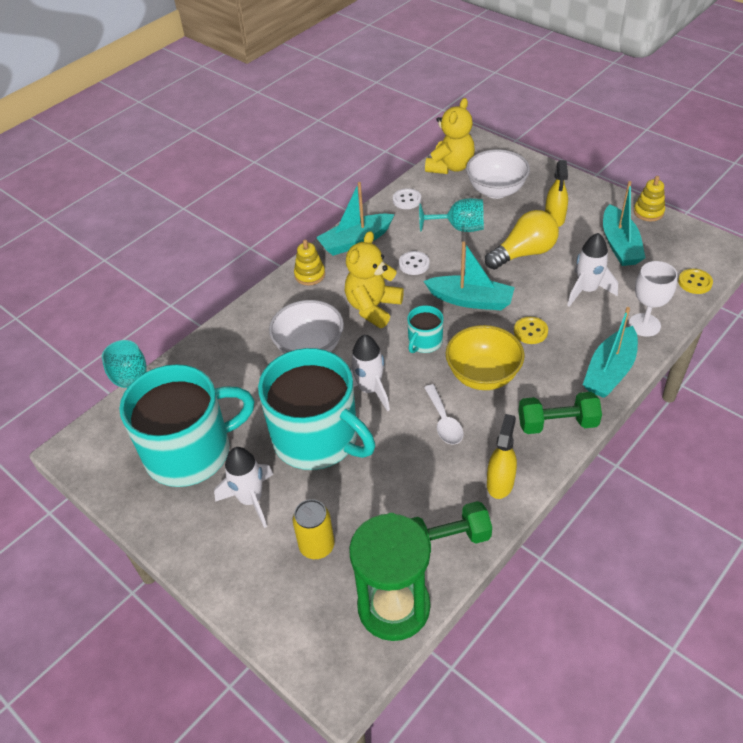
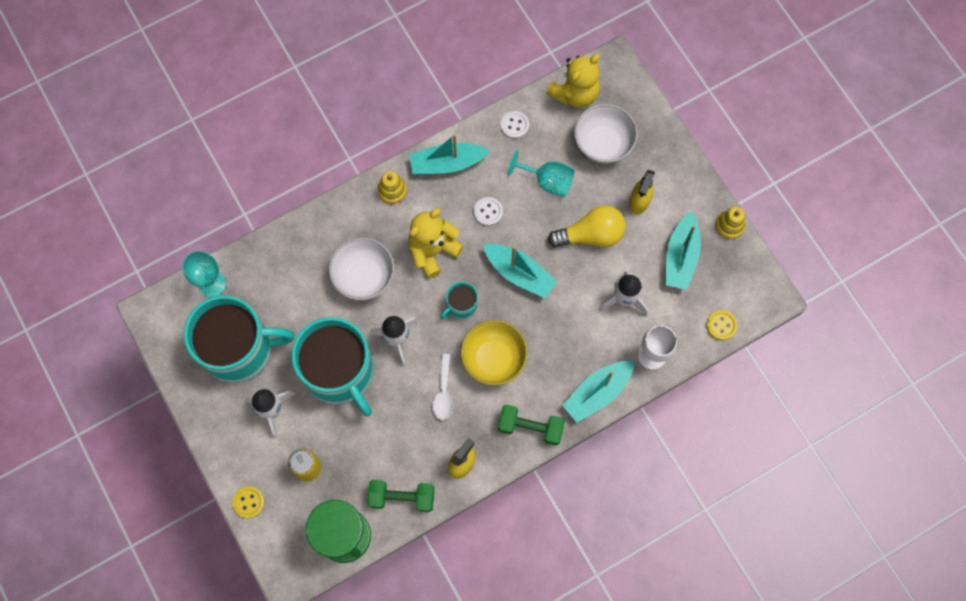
camera: 15 degrees right, 25 degrees up
yellow button [514,317,548,344] -> yellow button moved to [232,486,265,518]

